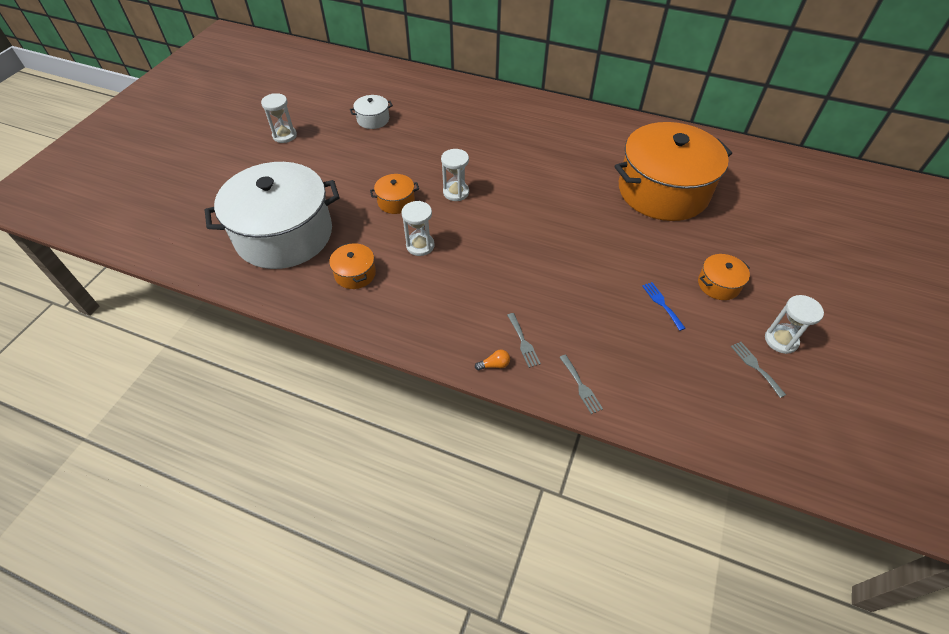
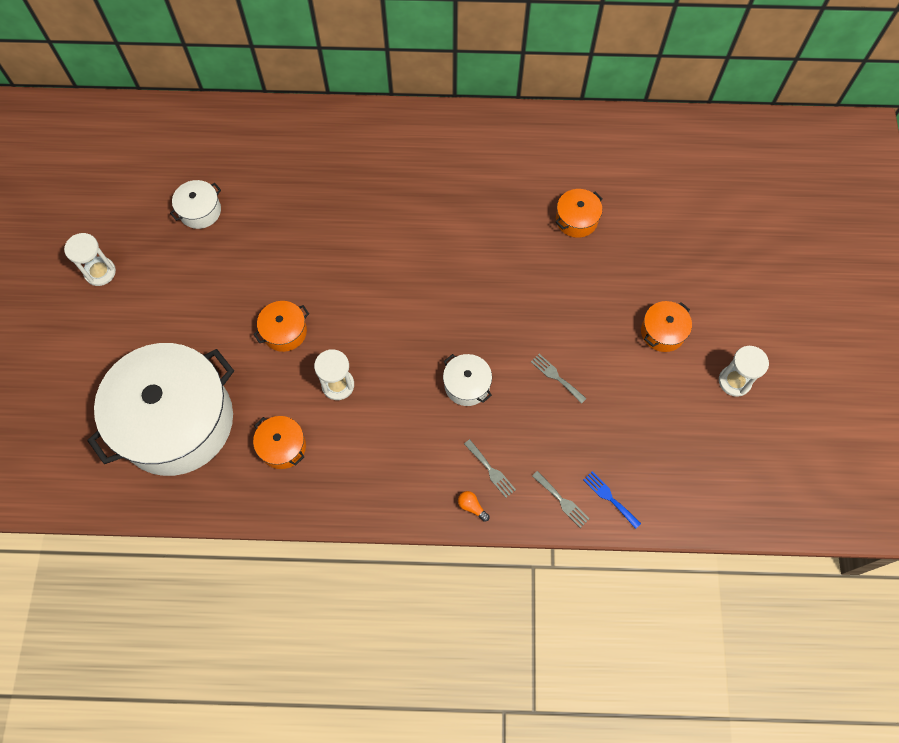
camera: 20 degrees left, 15 degrees up
white hourglass [441,149,469,201] -> none
orange light bulb [475,350,510,370] -> orange light bulb turned 105 degrees counterclockwise [458,491,489,522]
orange pot [614,122,732,221] -> orange pot [556,189,603,238], size x0.40
blue fork [642,282,686,331] -> blue fork moved to [583,471,641,529]
grey fork [731,342,786,398] -> grey fork moved to [531,354,587,404]
none -> white pot [443,354,492,406]

